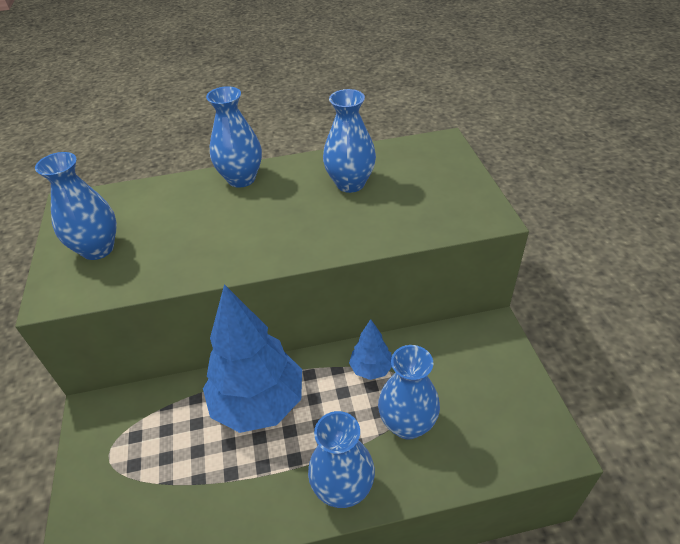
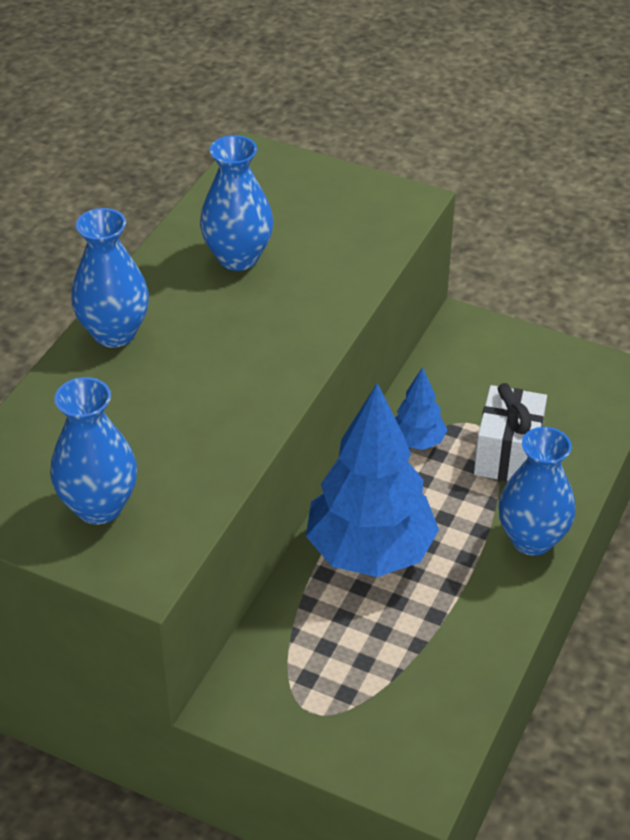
camera: 55 degrees left, 0 degrees up
blue vase [378,345,440,440] -> white gift [474,383,547,481]

